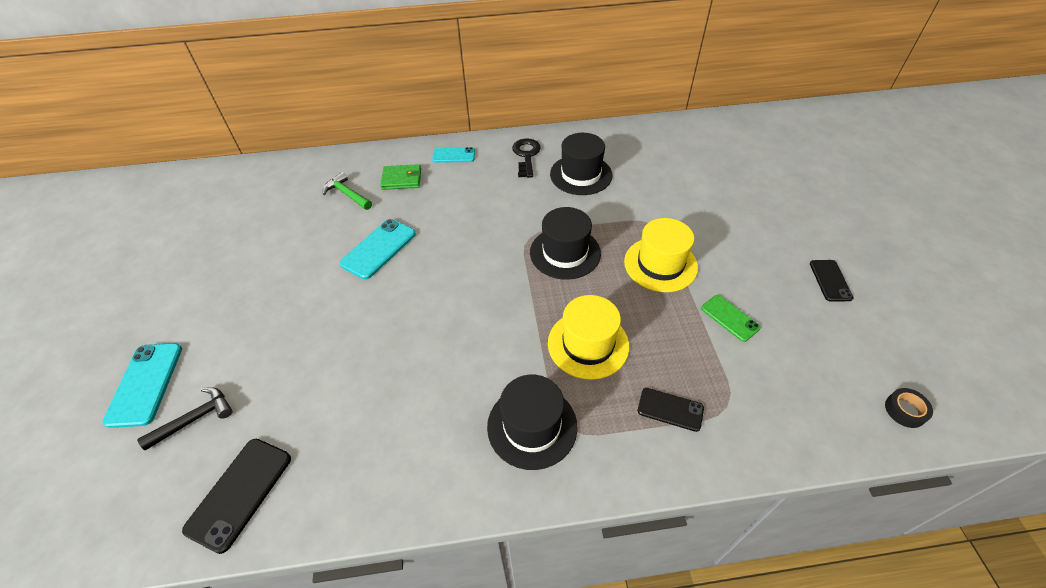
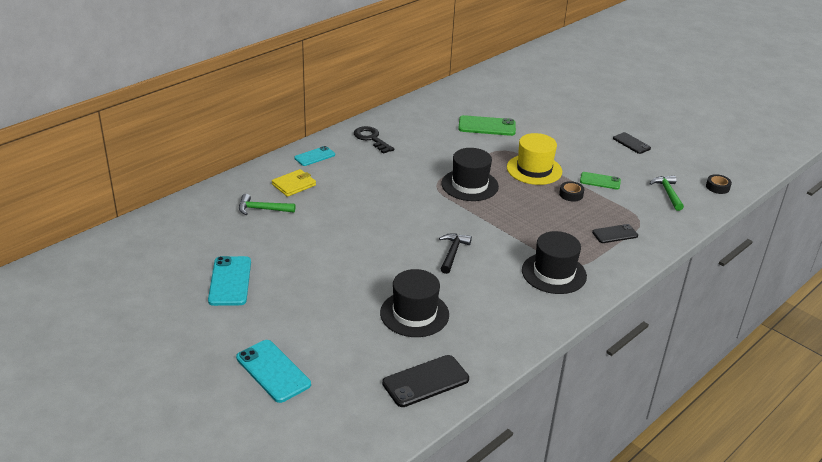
camera: 40 degrees left, 15 degrees down
black hammer [137,388,232,451] -> black hammer moved to [439,234,472,274]
black phone [182,439,291,554] -> black phone turned 75 degrees clockwise [382,355,469,407]
turquoise phone [340,219,416,279] -> turquoise phone moved to [208,256,251,306]
green wallet [380,164,421,190] -> yellow wallet [272,169,316,197]
yellow hat [548,295,629,380] -> none
black hat [550,133,613,195] -> black hat moved to [380,269,449,337]
none -> green phone [458,115,516,136]
none -> black tape [559,181,584,202]
none -> green hammer [650,175,684,211]

